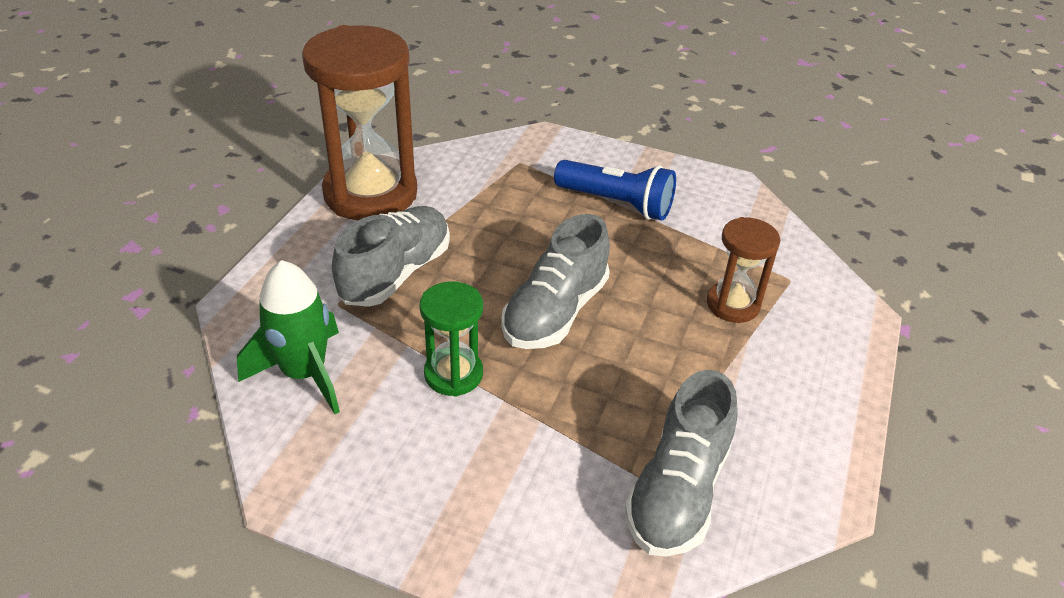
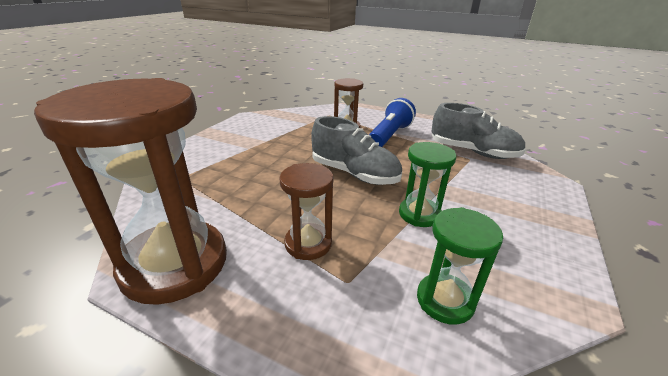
camera: 85 degrees left, 10 degrees down
green rocket [237,260,340,414] -> green hourglass [417,207,503,325]
grey shoe [332,206,450,307] -> brown hourglass [279,163,333,260]
blue flashlight [554,160,676,220] -> blue flashlight moved to [369,98,416,147]

